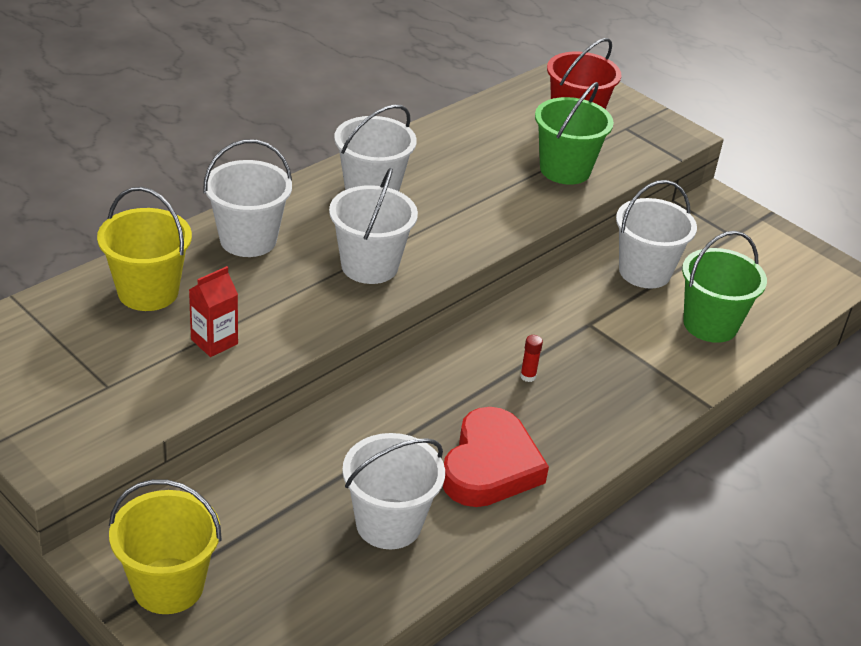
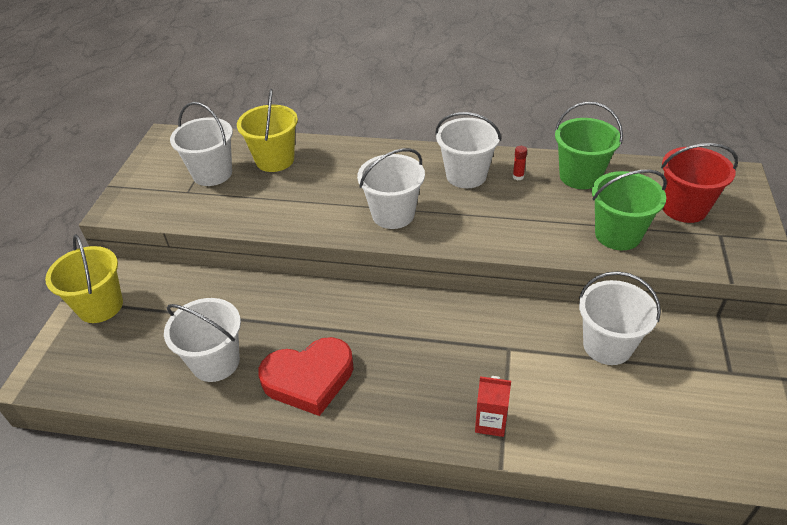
camera: 60 degrees right, 5 degrees up
red carton [189,266,238,357] -> red carton moved to [475,376,511,437]
white bucket [203,139,292,257] -> white bucket moved to [170,102,233,186]
red glue stick [520,335,543,382] -> red glue stick moved to [513,146,527,180]
green bucket [682,231,767,343] -> green bucket moved to [555,102,623,189]

